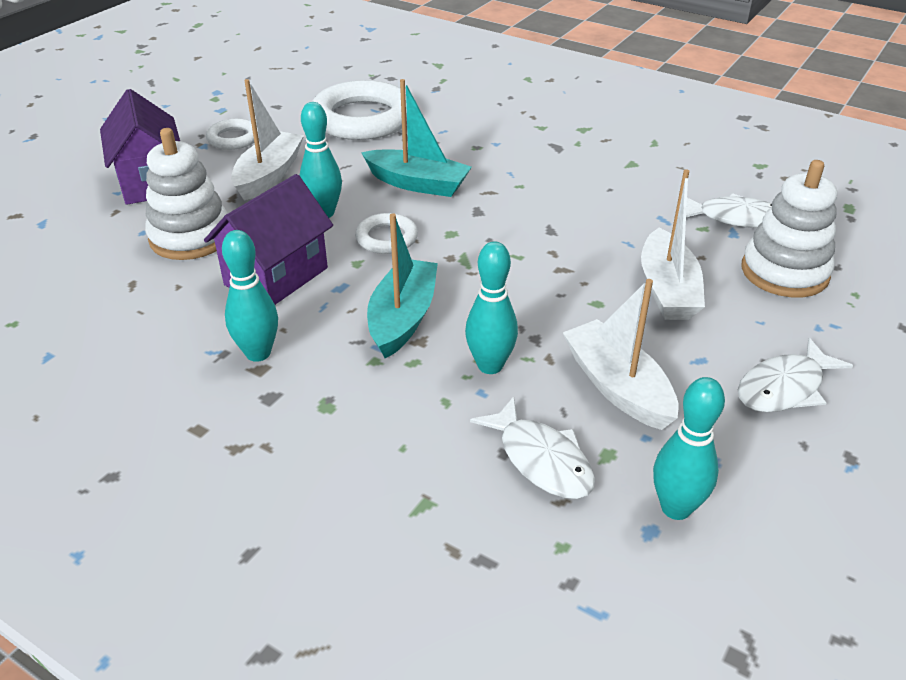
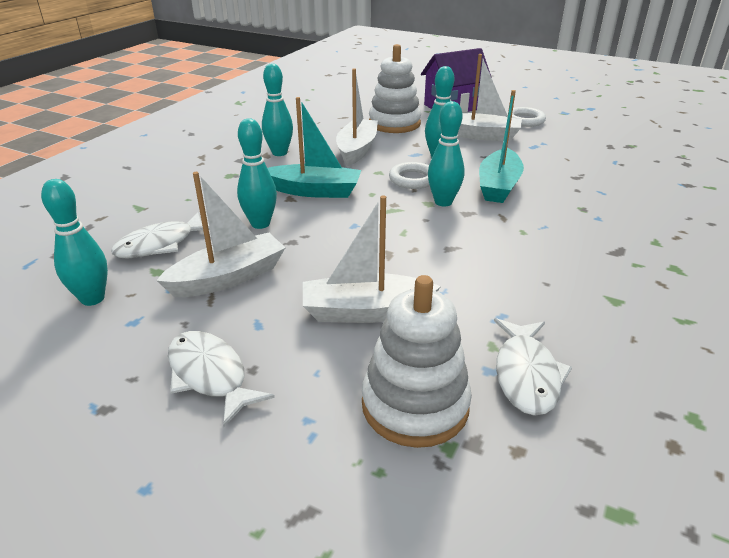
camera: 85 degrees right, 5 degrees down
purple house [204,174,333,305] -> white boat [336,68,378,166]
white ring [312,80,407,140] -> none
none -> turquoise bowling pin [428,101,465,206]

